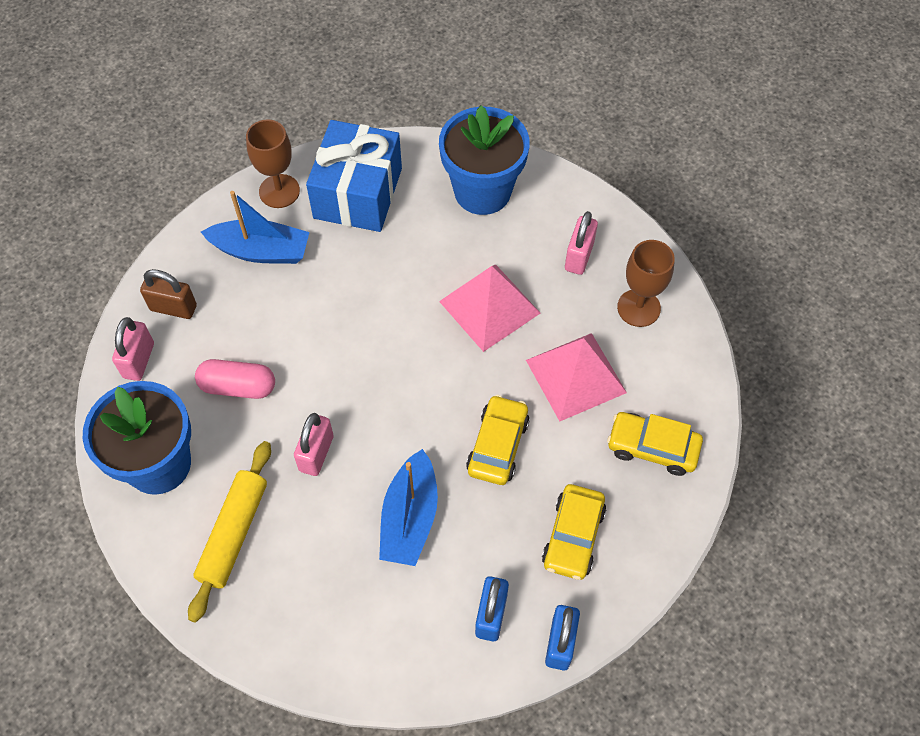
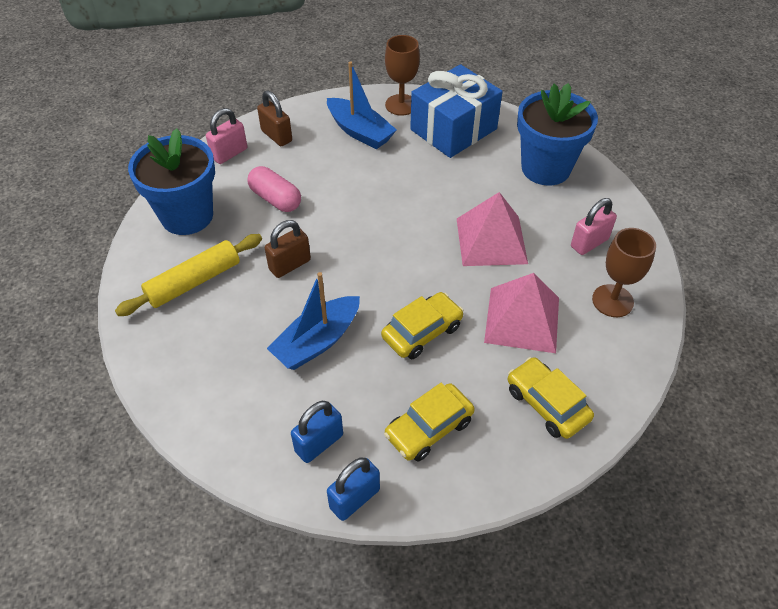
camera: 35 degrees right, 10 degrees down
pink padlock [294,413,333,476] -> brown padlock [265,220,311,278]

